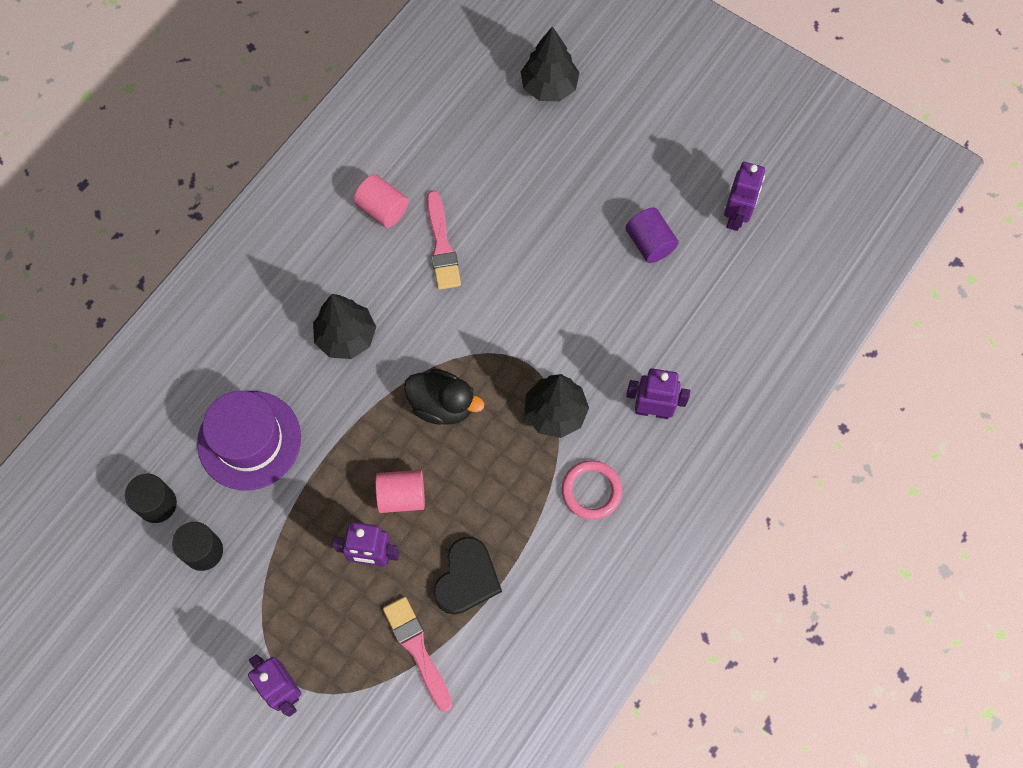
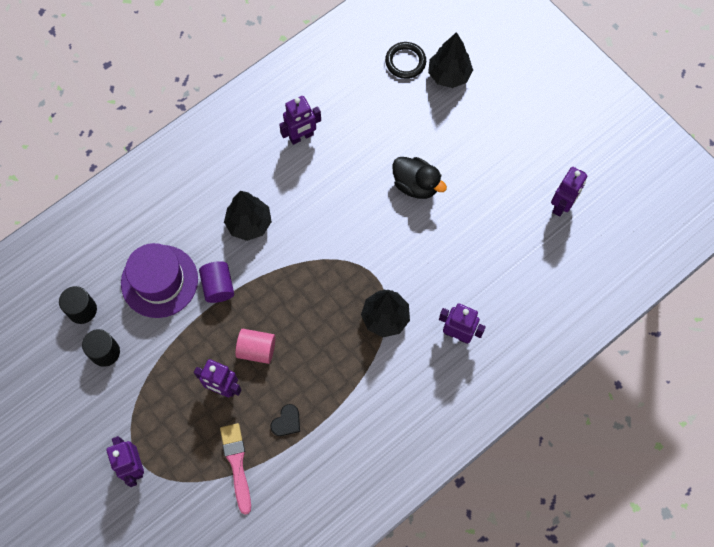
camera: 15 degrees right, 0 degrees up
pink cylinder [354,174,409,228] -> purple robot [279,96,321,145]
black duck [404,369,484,425] -> black duck moved to [392,157,447,199]
pink brush [427,191,461,290] -> none
black heart [433,537,502,614] -> black heart [270,404,300,436], size x0.59
pink ring [561,460,622,520] -> none
purple cylinder [626,207,679,263] -> purple cylinder moved to [199,261,234,303]
none -> black ring [385,42,426,79]

